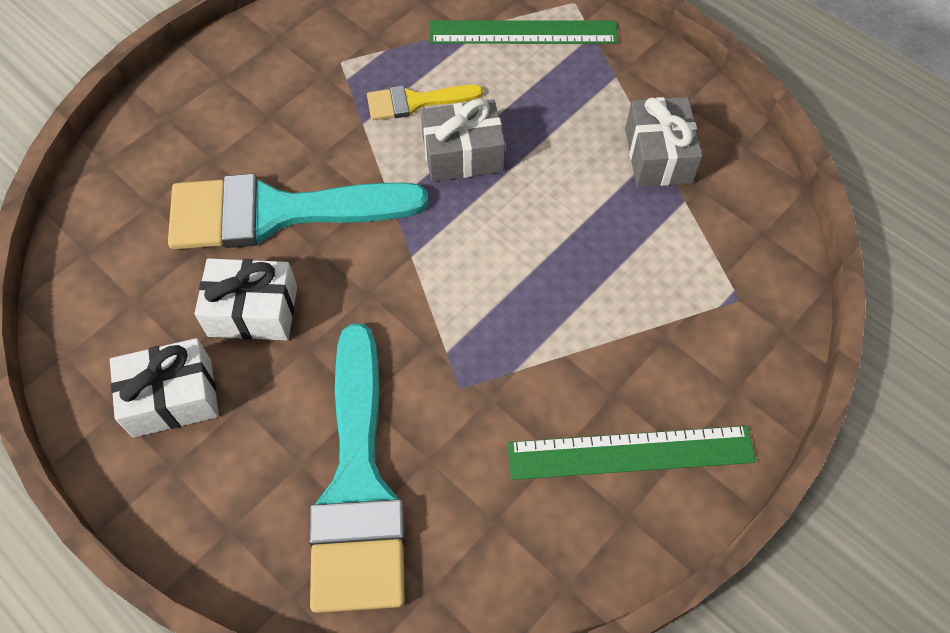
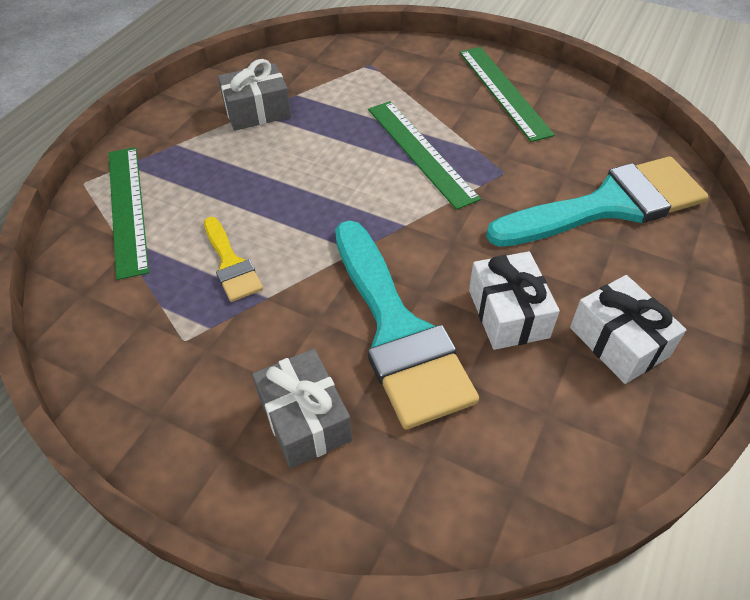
camera: 105 degrees left, 10 degrees down
grey gift [421,99,505,182] -> grey gift moved to [252,349,352,468]
none -> green ruler [368,101,481,210]

